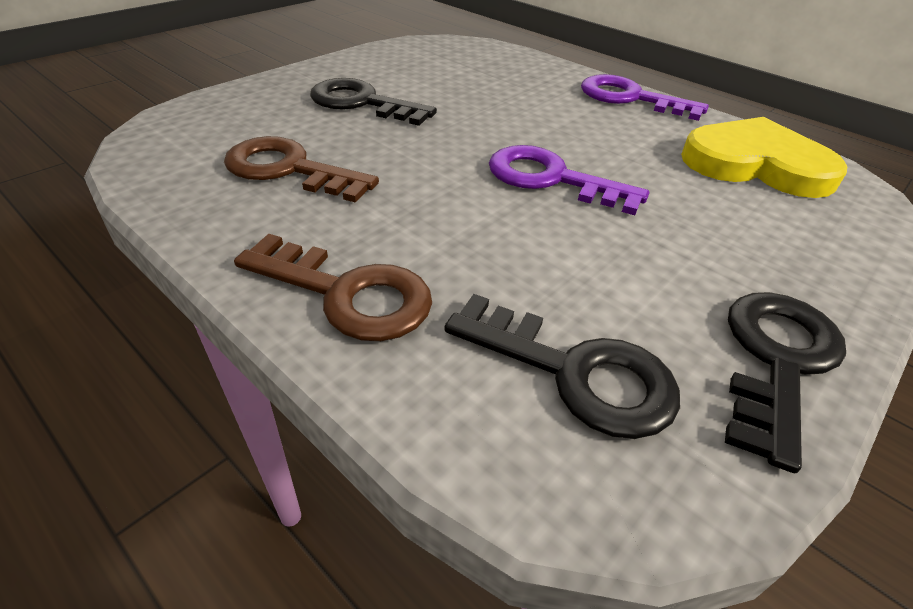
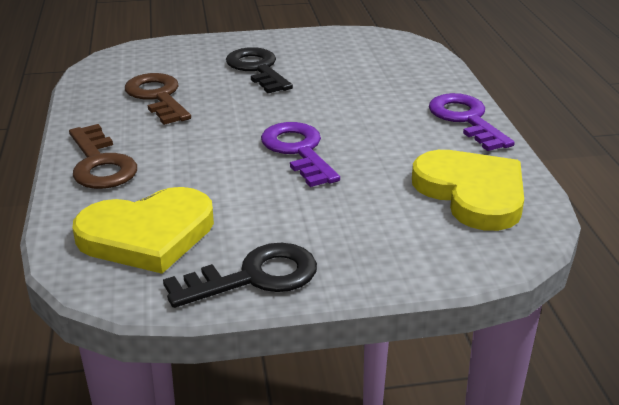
camera: 40 degrees right, 10 degrees down
black key [444,294,680,439] -> yellow heart [73,187,214,274]

